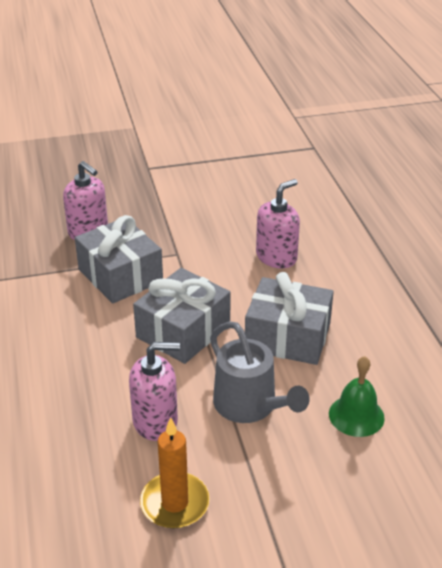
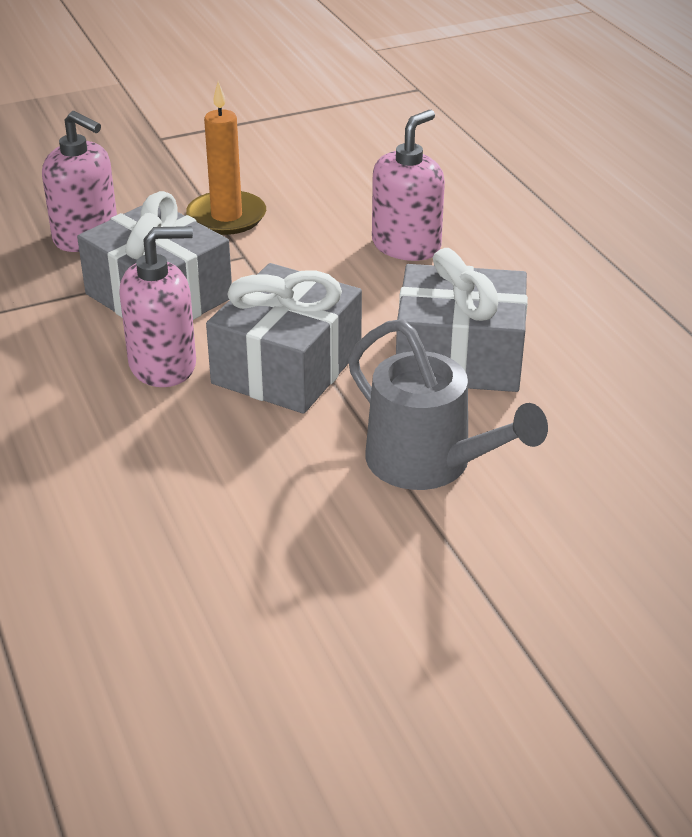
camera: 10 degrees left, 0 degrees up
pink soap dispenser [129,342,180,441] -> pink soap dispenser moved to [119,226,196,387]
orange candle [140,417,210,528] -> orange candle moved to [186,81,266,235]
green bell [329,356,385,437] -> none

